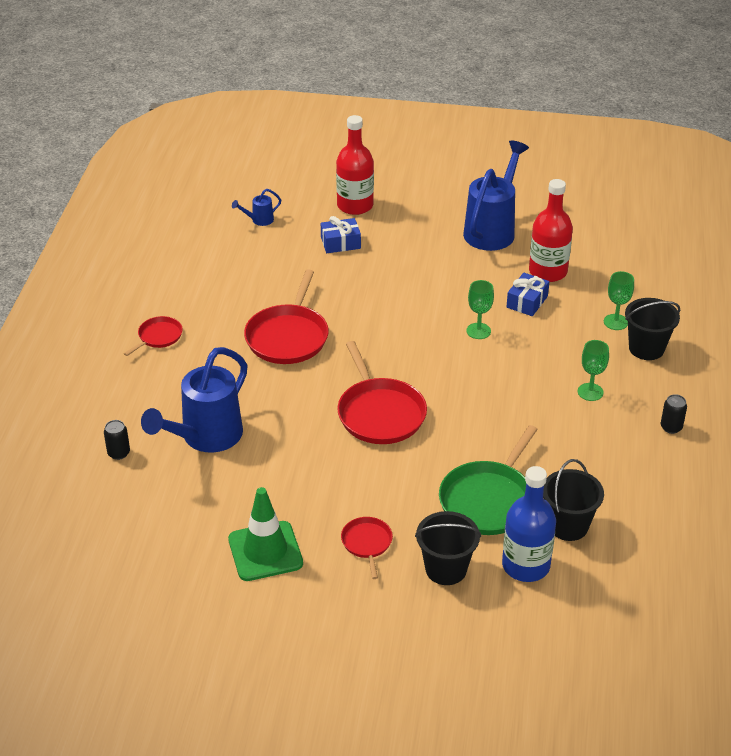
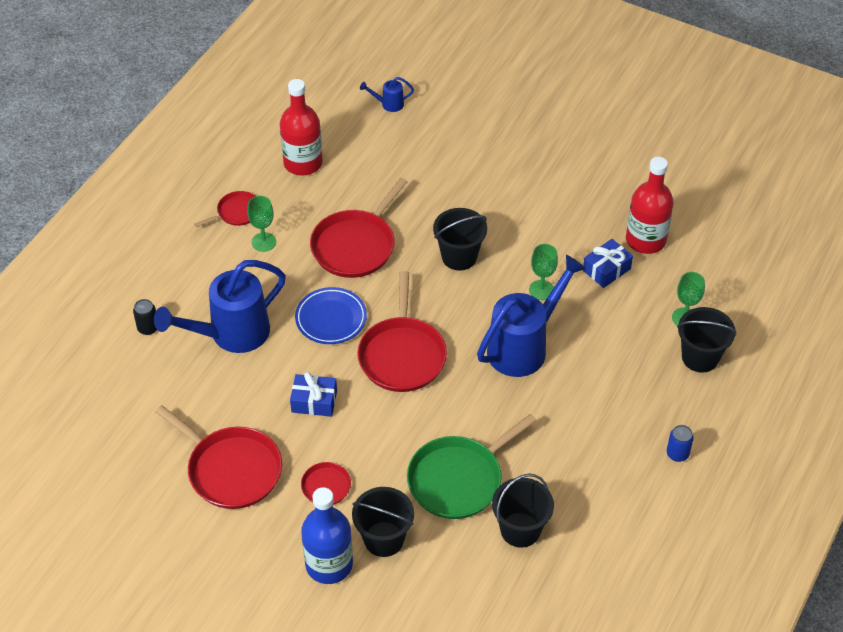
camera: 20 degrees right, 10 degrees up
green traffic cone [228,487,303,581] -> red pan [156,405,282,509]
blue gift [321,216,361,253] -> blue gift moved to [290,372,337,417]
red bottle [336,115,374,215] -> red bottle moved to [280,79,323,176]
blue watering can [463,140,529,251] -> blue watering can moved to [477,255,586,377]
blue bottle [502,466,556,582] -> blue bottle moved to [301,487,353,584]
green goblet [578,340,609,401] -> green goblet moved to [247,196,276,252]
black can [661,394,687,434] -> blue can [667,425,694,462]
none -> blue plate [295,287,367,344]
none -> black bucket [433,208,487,271]

